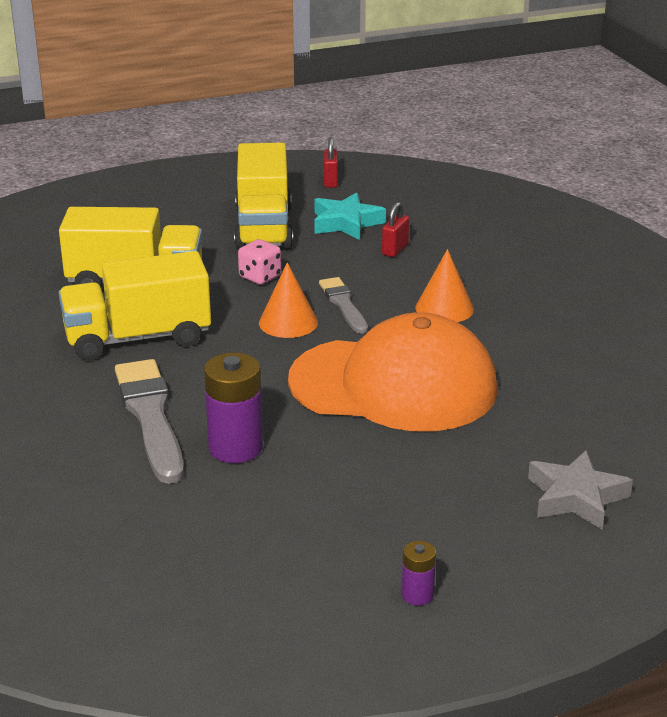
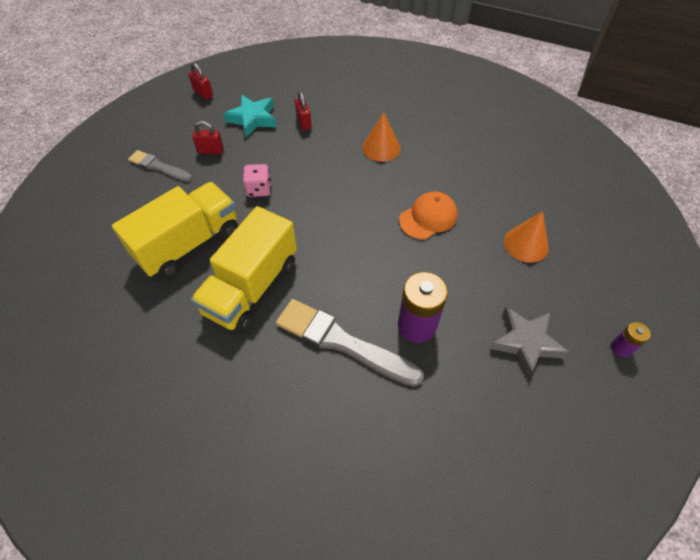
camera: 45 degrees left, 25 degrees up
yellow truck [234,143,293,250] -> red padlock [192,121,224,154]
orange cone [259,262,318,338] -> orange cone moved to [504,211,549,263]
orange cap [288,312,498,432] -> orange cap [399,192,458,239], size x0.45
grey brush [319,277,368,334] -> grey brush moved to [128,150,192,182]
grey star [528,450,633,529] -> grey star moved to [490,307,569,378]

